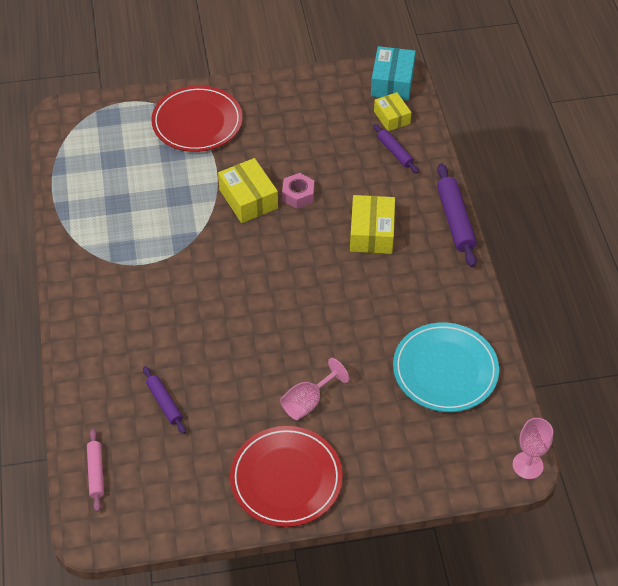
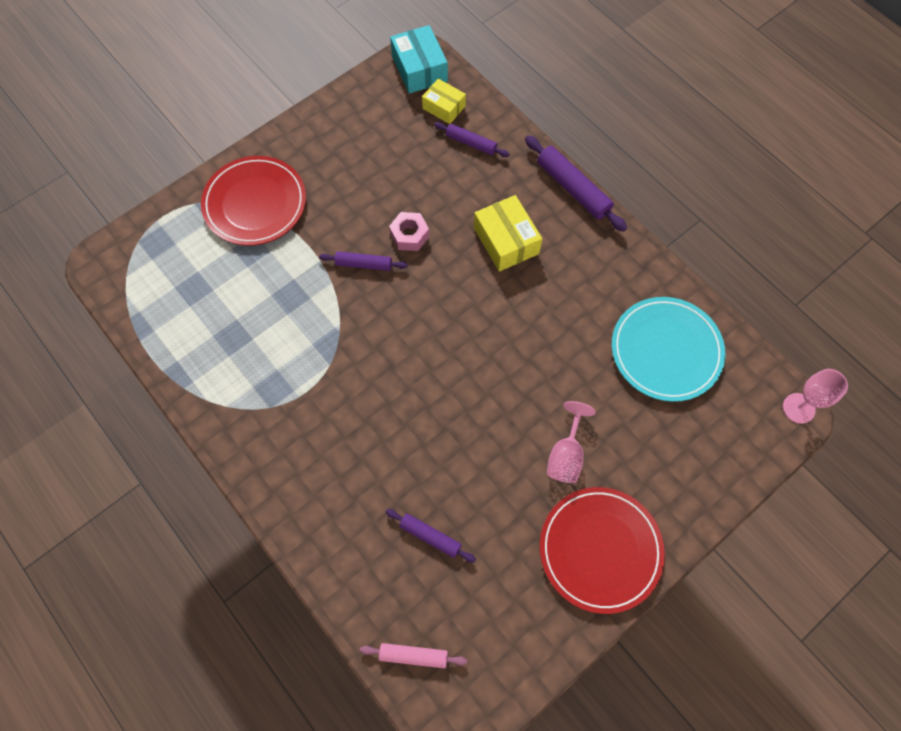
camera: 30 degrees left, 15 degrees up
pink rolling pin [87,429,104,512] -> pink rolling pin turned 45 degrees counterclockwise [360,643,467,668]
yellow box [218,158,278,223] -> purple rolling pin [319,251,408,271]

